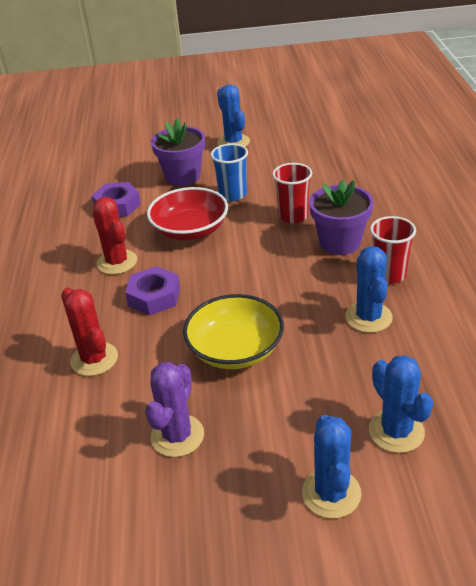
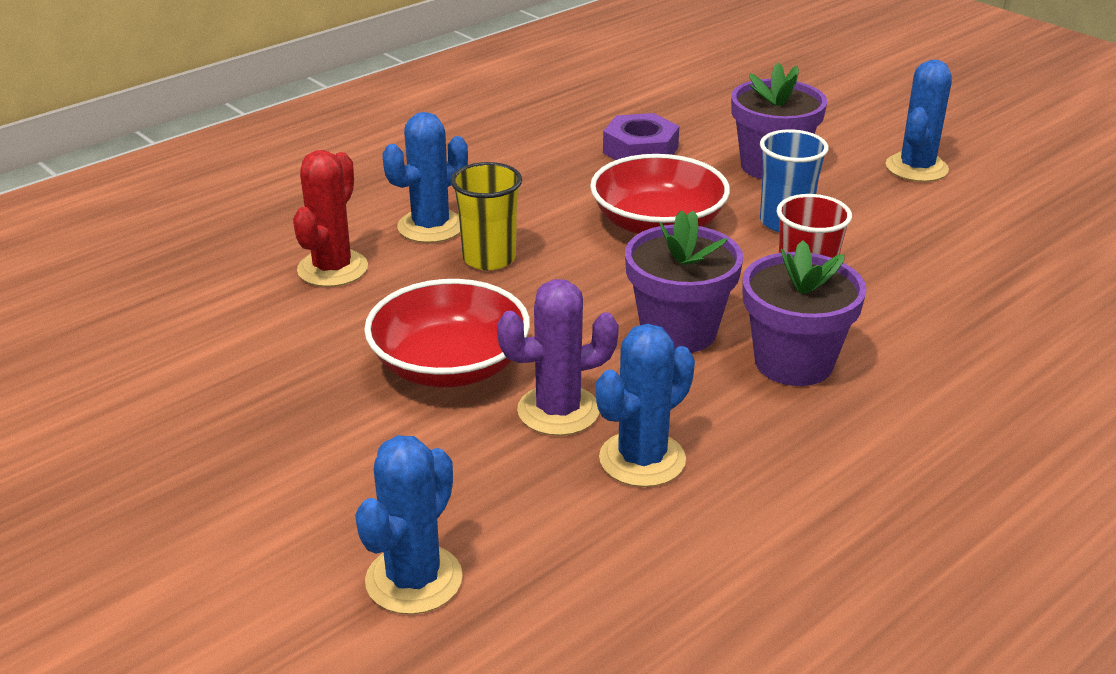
camera: 50 degrees right, 5 degrees down
red cactus [93,197,137,274] -> none
purple nut [125,266,180,315] -> yellow cup [451,162,522,270]
purple cactus [145,362,204,457] -> purple cactus moved to [497,279,619,436]
yellow bowl [183,294,284,369] -> red bowl [364,279,530,387]
blue cactus [302,415,361,518] -> blue cactus moved to [383,112,468,243]
red cup [370,216,416,284] -> none
none -> purple flower pot [625,210,743,353]

